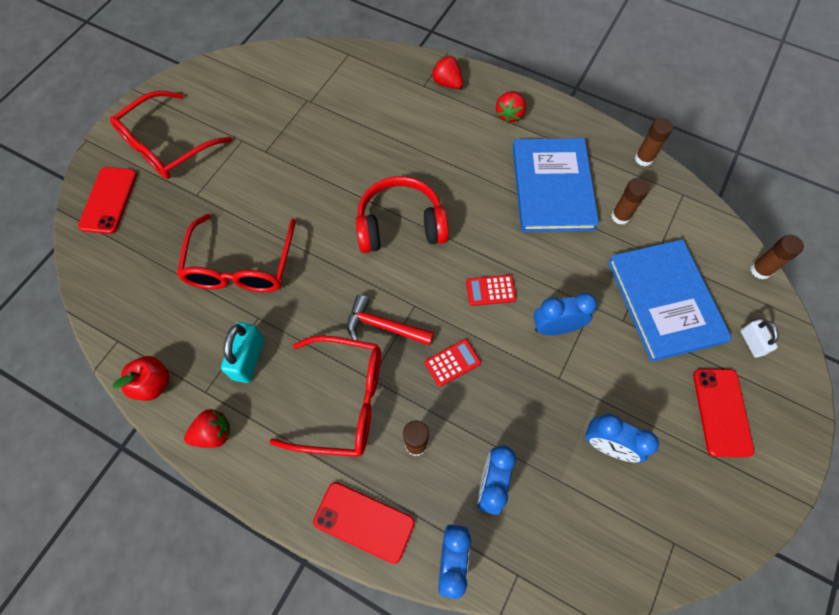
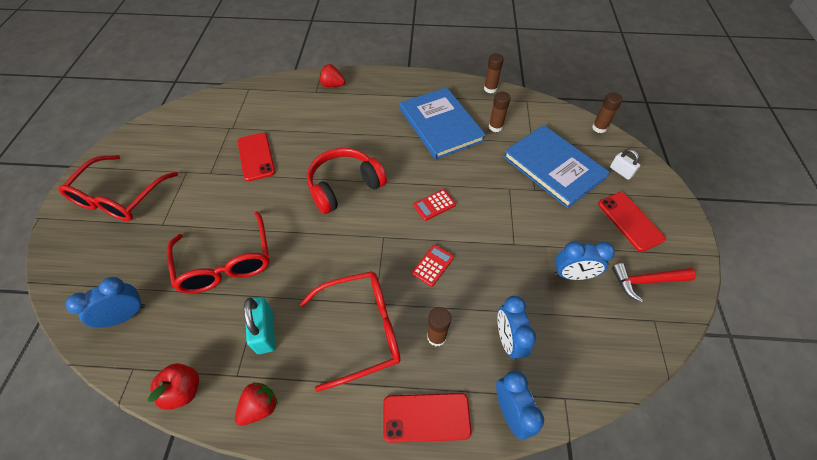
camera: 25 degrees left, 10 degrees down
red phone [78,167,137,234] -> red phone moved to [237,133,275,181]
red hammer [347,295,434,346] -> red hammer moved to [612,263,696,302]
red strawberry [496,91,526,123] -> none
blue clock [533,293,597,335] -> blue clock moved to [65,277,145,328]

